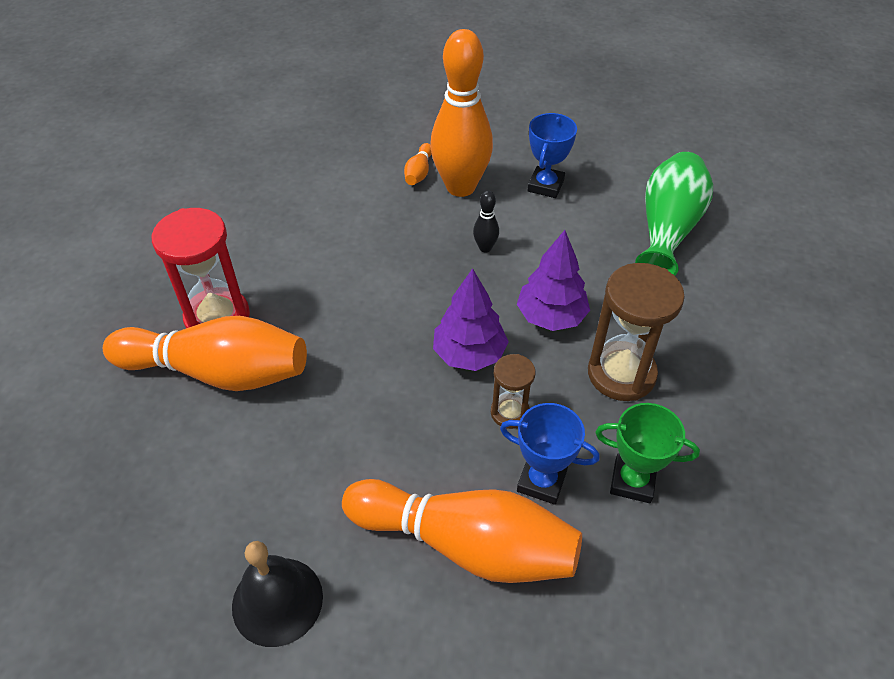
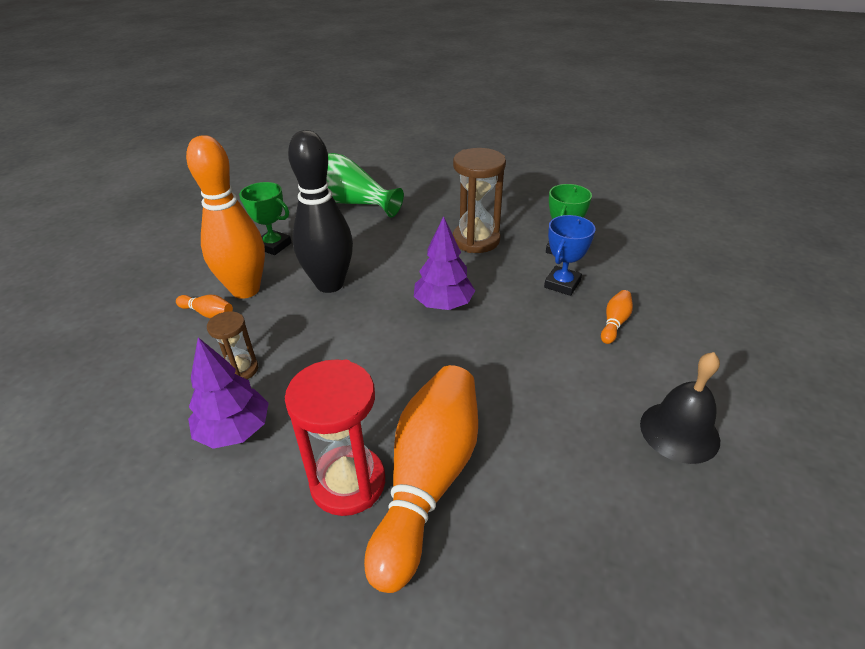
camera: 80 degrees left, 10 degrees down
orange bowling pin [342,479,582,583] -> orange bowling pin [601,290,633,344], size x0.40
black bowling pin [473,191,499,252] -> black bowling pin [288,130,353,293], size x2.49
brown hourglass [491,354,536,429] -> brown hourglass moved to [207,311,258,379]
purple tree [517,230,590,331] -> purple tree moved to [188,337,269,449]
blue trophy [528,113,577,198] -> green trophy [239,182,292,255]

